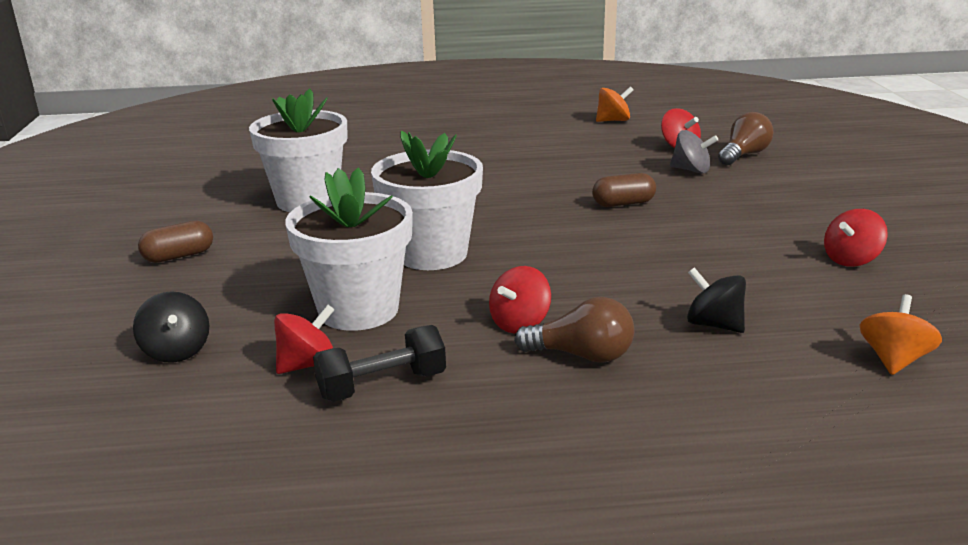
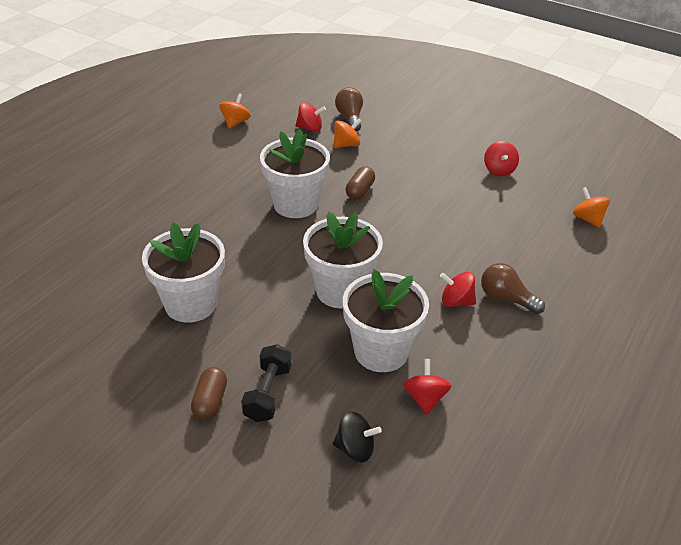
camera: 55 degrees left, 15 degrees up
black dumbbell [313,325,446,402] -> black dumbbell moved to [241,344,292,422]
red spinning top [489,266,551,333] -> red spinning top turned 120 degrees clockwise [440,272,476,307]
brown light bulb [514,297,634,363] -> brown light bulb turned 105 degrees counterclockwise [481,263,545,314]
grey spinning top [670,130,718,174] -> orange spinning top [333,119,361,148]
black spinning top [687,267,746,333] -> none
none -> white flower pot [260,129,330,218]

